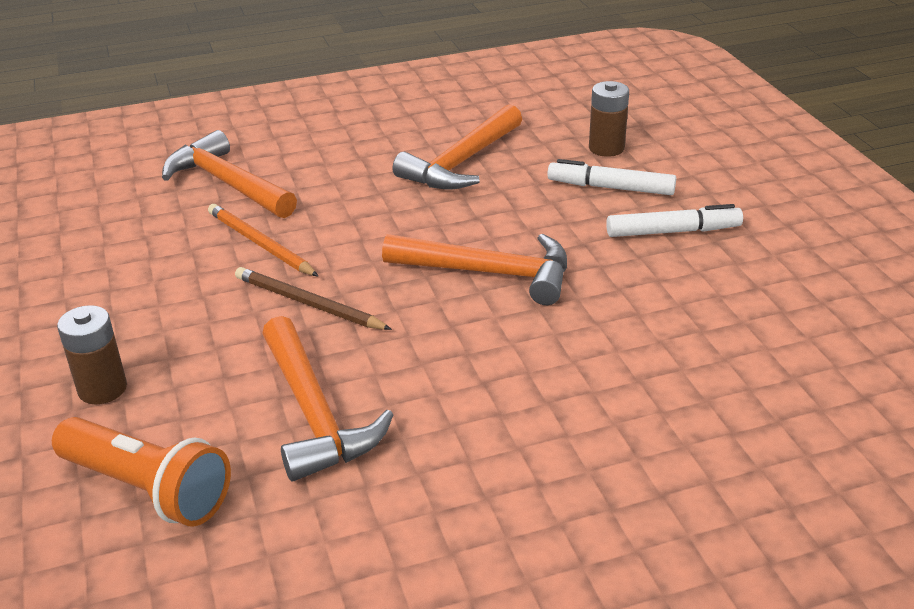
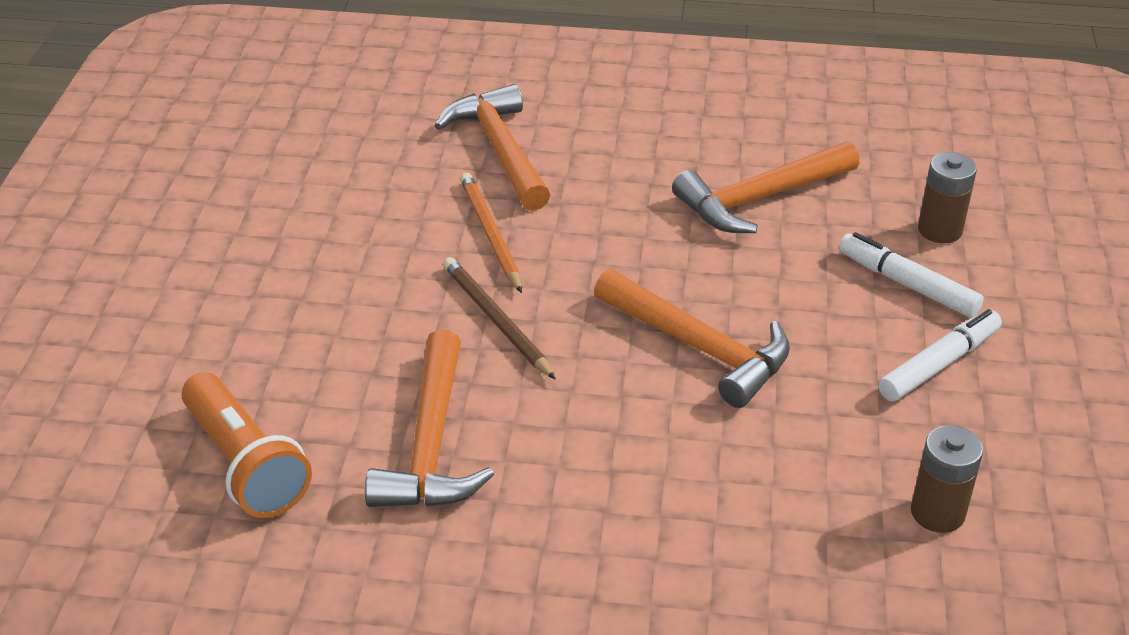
camera: 25 degrees right, 5 degrees up
brown battery [57,305,127,404] -> brown battery moved to [911,425,983,533]
white marker [606,204,743,237] -> white marker turned 60 degrees counterclockwise [878,309,1002,402]

